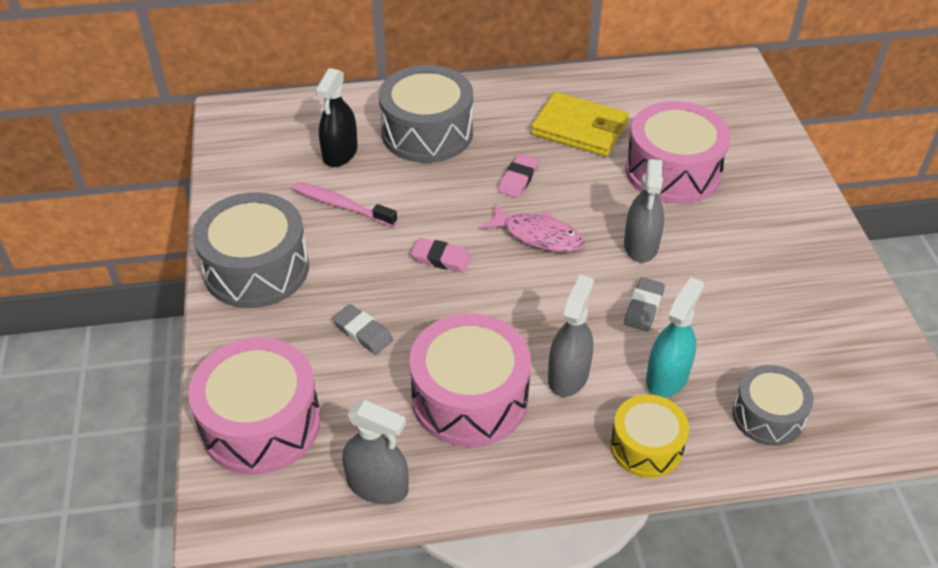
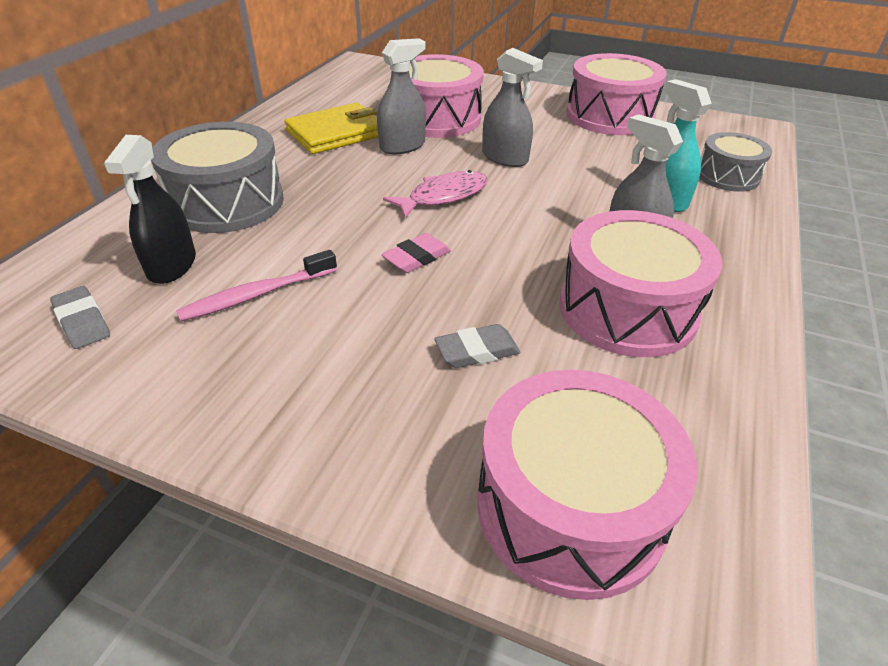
camera: 60 degrees left, 5 degrees down
grey drum [193,192,309,308] -> none
black spray bottle [315,68,358,167] -> black spray bottle turned 45 degrees clockwise [104,135,196,284]
grey spray bottle [343,400,409,504] -> grey spray bottle moved to [377,38,426,154]
pink eraser [498,154,539,198] -> none
yellow drum [610,394,689,478] -> none
grey eraser [624,277,665,332] -> grey eraser moved to [50,286,110,349]
none -> pink drum [567,53,667,135]

